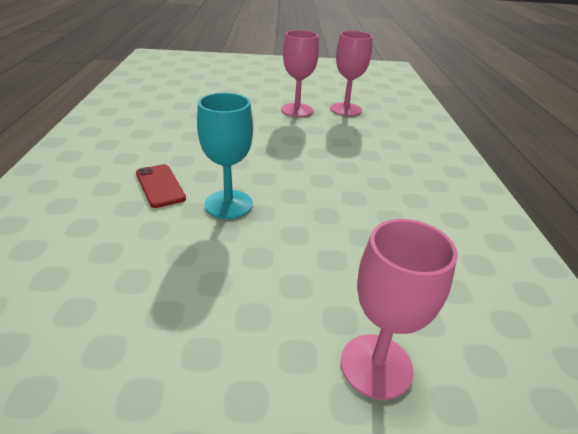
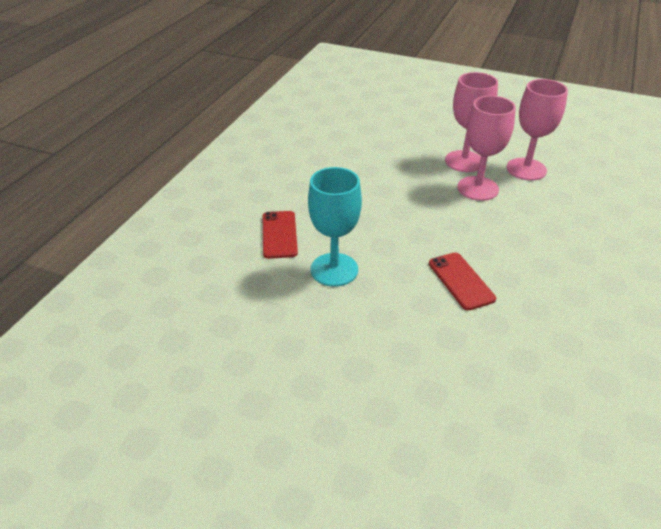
camera: 25 degrees right, 5 degrees up
pink goblet [341,219,458,400] -> pink goblet moved to [458,96,516,201]
none -> red phone [429,252,496,311]

